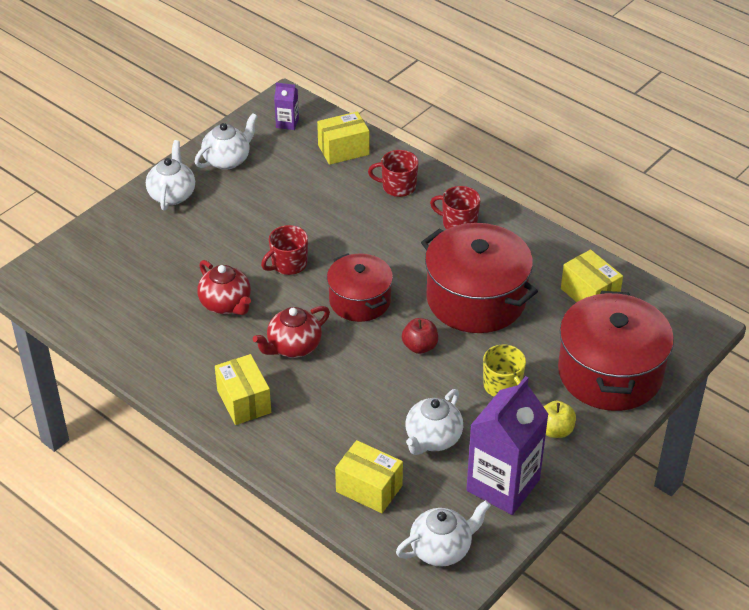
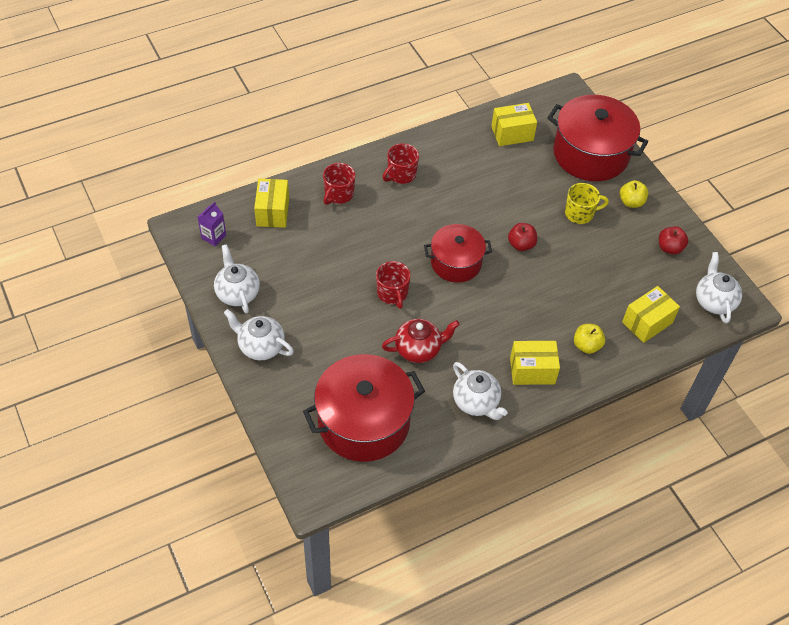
camera: 70 degrees left, 10 degrees up
red teapot [253,306,330,358] -> none
white teapot [405,389,463,455] -> white teapot moved to [453,362,507,420]
red pot [421,223,538,333] -> red pot moved to [303,354,425,462]
purple carton [466,376,549,515] -> red apple [659,226,688,255]
none -> yellow apple [574,324,605,354]

